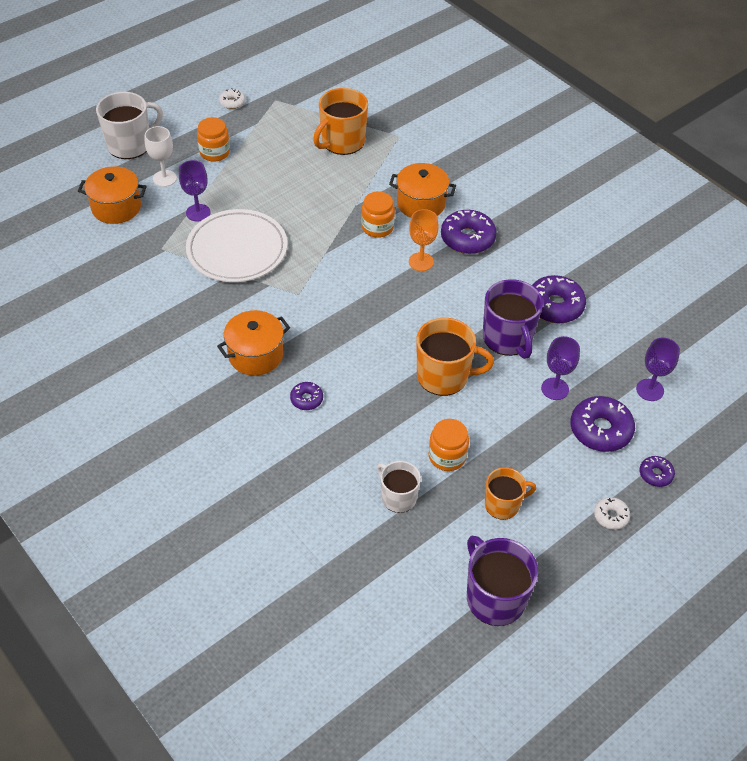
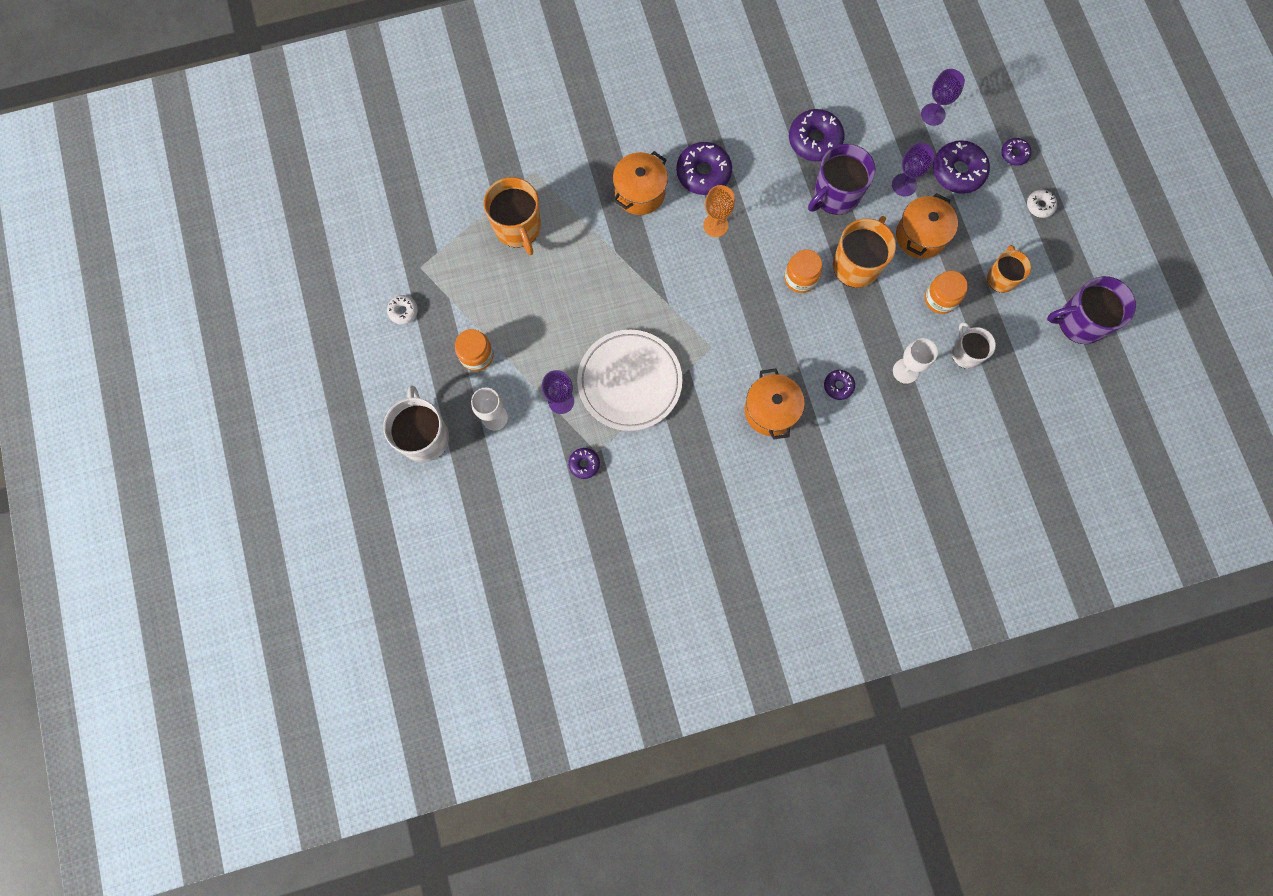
camera: 65 degrees left, 25 degrees up
orange pot [78,166,147,224] -> orange pot moved to [896,193,958,259]
orange jar [361,191,395,238] -> orange jar moved to [784,250,822,293]
white mug [377,461,421,513] -> white mug turned 90 degrees clockwise [952,322,996,369]
purple mug [483,279,543,359] -> purple mug turned 135 degrees clockwise [808,144,875,215]
none -> purple donut [568,448,600,479]
none -> white goblet [893,338,938,384]

